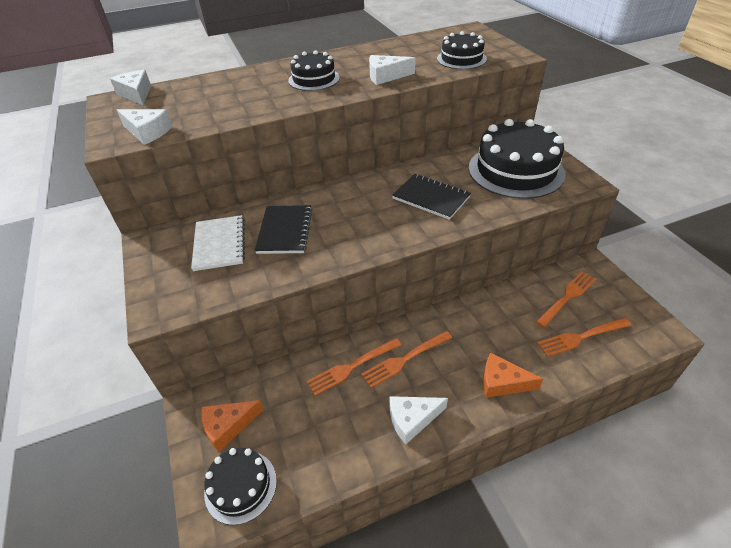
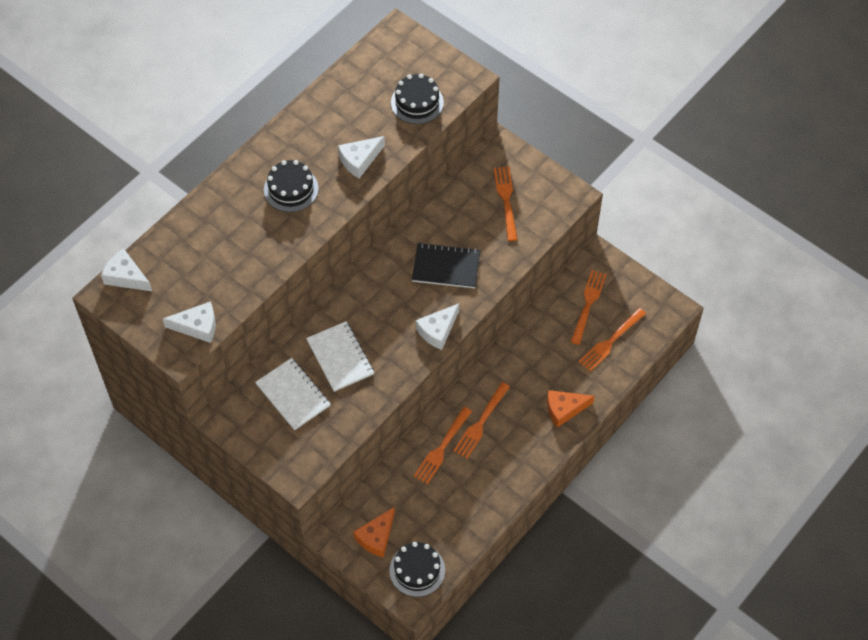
camera: 30 degrees left, 15 degrees up
black notebook [255,205,312,254] -> white notebook [306,321,374,392]
white cheese [389,396,448,444] -> white cheese moved to [416,303,459,350]
black cake [469,119,566,199] -> orange fork [494,166,518,241]

